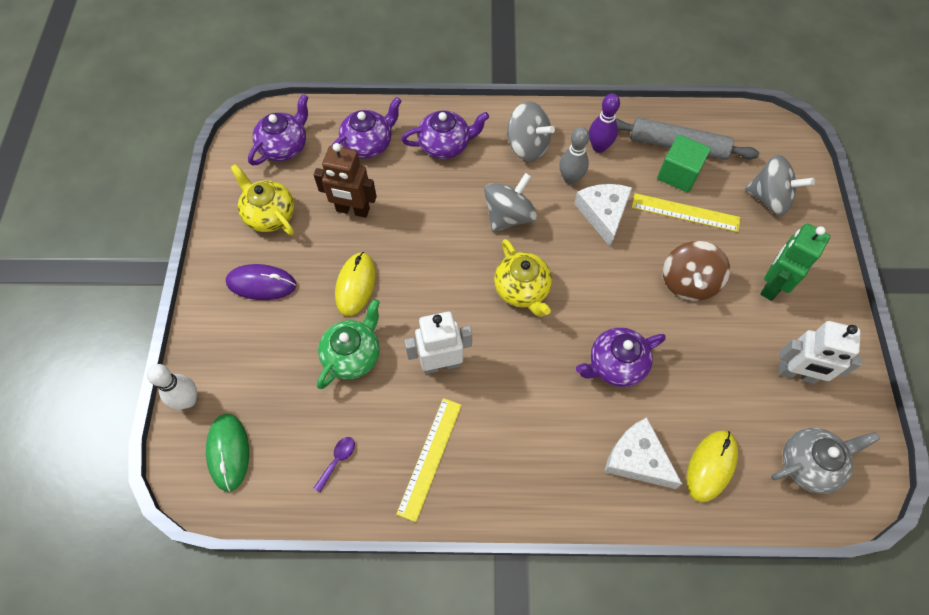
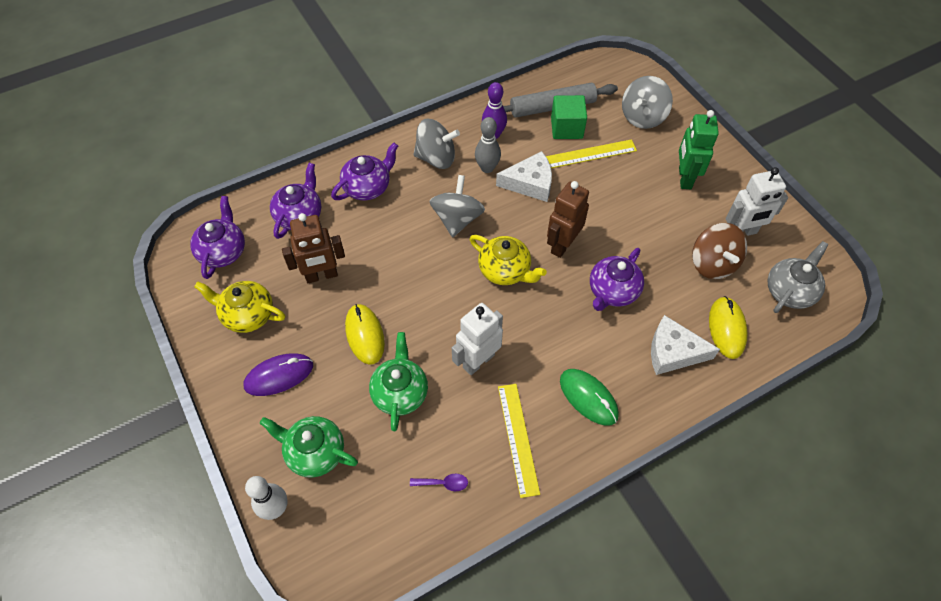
camera: 30 degrees left, 5 degrees down
green mouse [206,414,249,492] -> green mouse moved to [560,369,619,426]
purple spoon [314,437,355,492] -> purple spoon turned 90 degrees clockwise [410,474,468,491]
white cheese [574,184,632,247] -> white cheese turned 120 degrees clockwise [496,151,552,202]
brown spinning top [663,241,730,301] -> brown spinning top moved to [692,223,747,279]
grey spinning top [745,155,815,216] -> grey spinning top turned 135 degrees clockwise [622,76,673,129]
none -> green teapot [260,416,358,478]
none -> brown robot [547,181,589,258]

